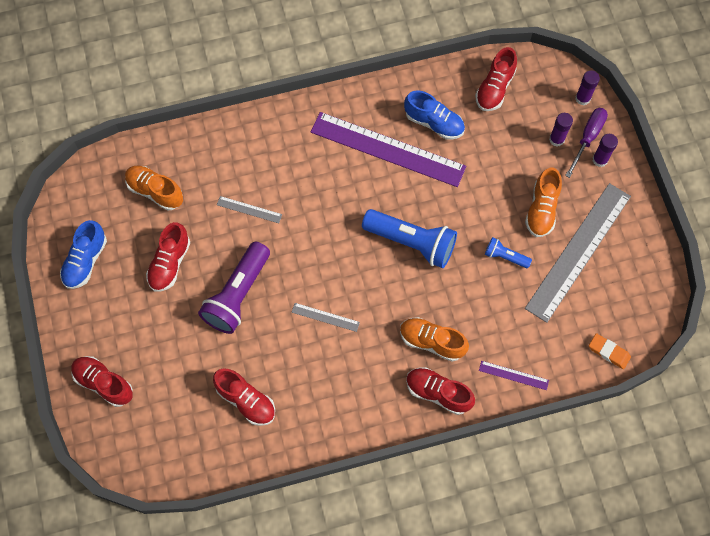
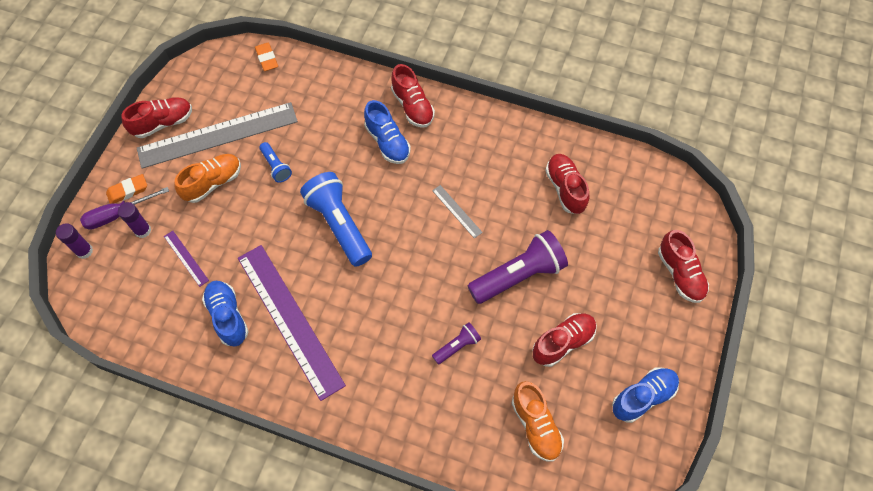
camera: 145 degrees left, 5 degrees down
grey ruler [217,196,282,223] -> purple flashlight [432,322,481,364]
orange shoe [400,317,469,362] -> blue shoe [364,100,411,164]
red shoe [475,47,517,111] -> red shoe moved to [121,97,192,138]
purple ruler [479,361,549,390] -> purple ruler moved to [164,231,209,287]
purple glue stick [593,134,618,167] -> orange eraser [106,174,147,204]

